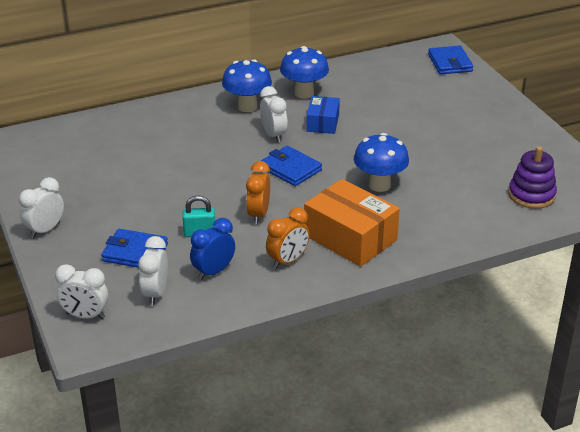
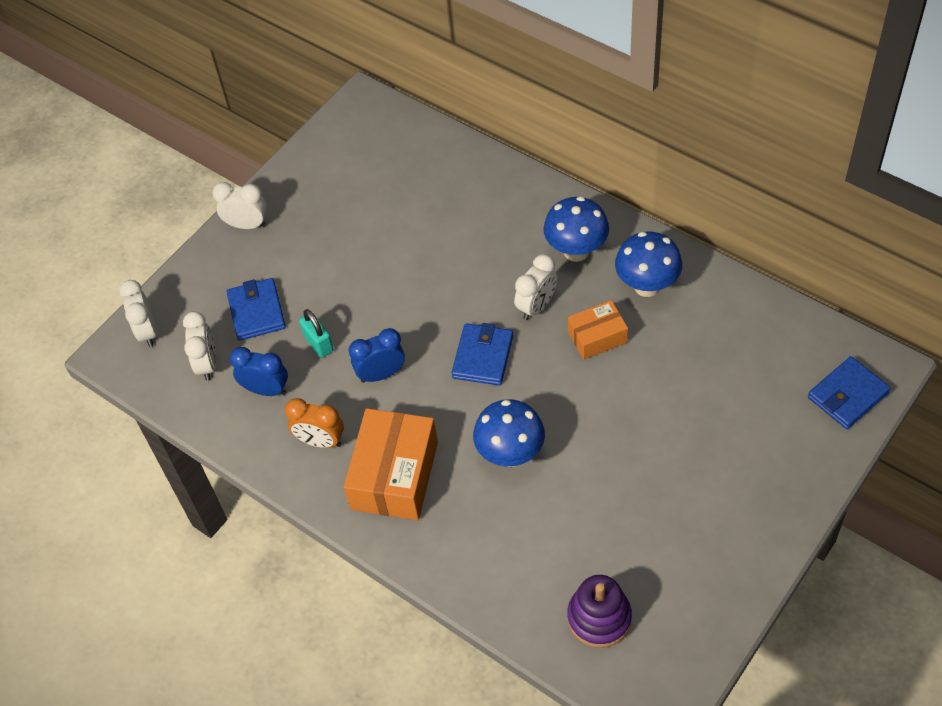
camera: 65 degrees right, 20 degrees up
white clock [138,236,168,305] -> white clock turned 105 degrees clockwise [183,311,217,381]
orange clock [246,161,270,224] -> blue clock [349,328,405,383]
blue box [307,96,340,134] -> orange box [568,300,628,360]

